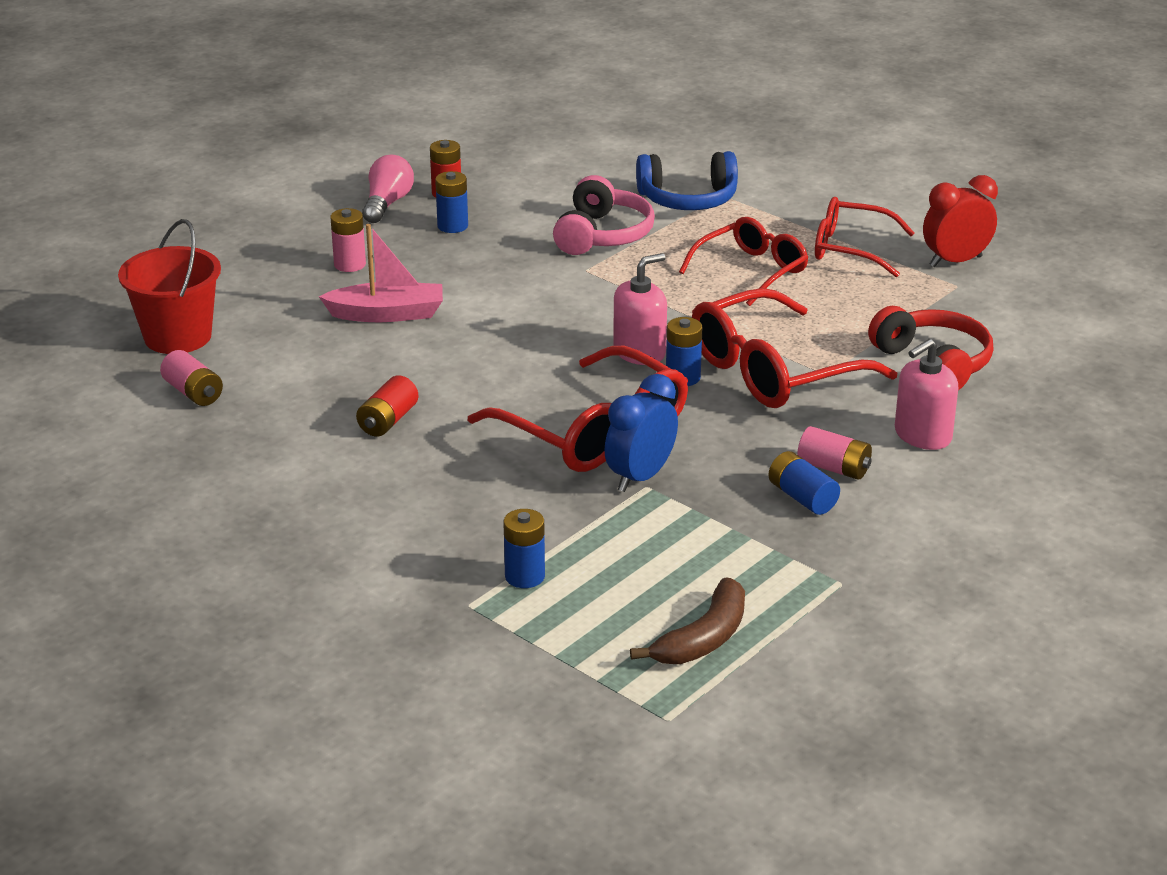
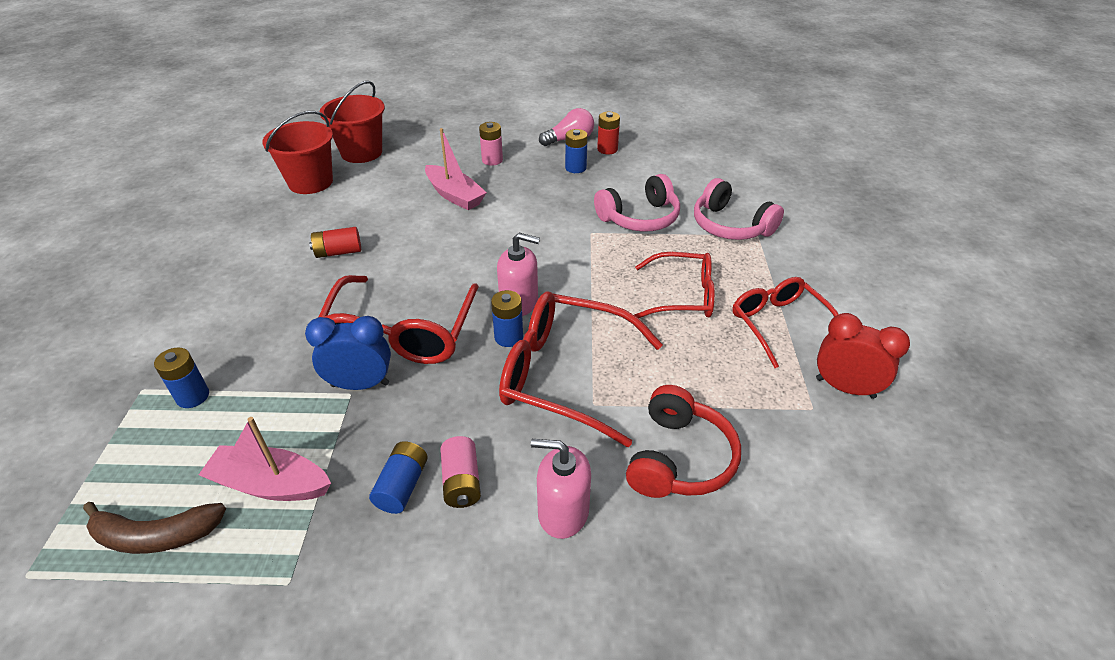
camera: 50 degrees right, 10 degrees up
pink battery [160,350,223,406] -> red bucket [262,111,333,194]
blue headphones [636,151,738,210] -> pink headphones [694,178,784,240]
none -> pink boat [199,417,331,501]

